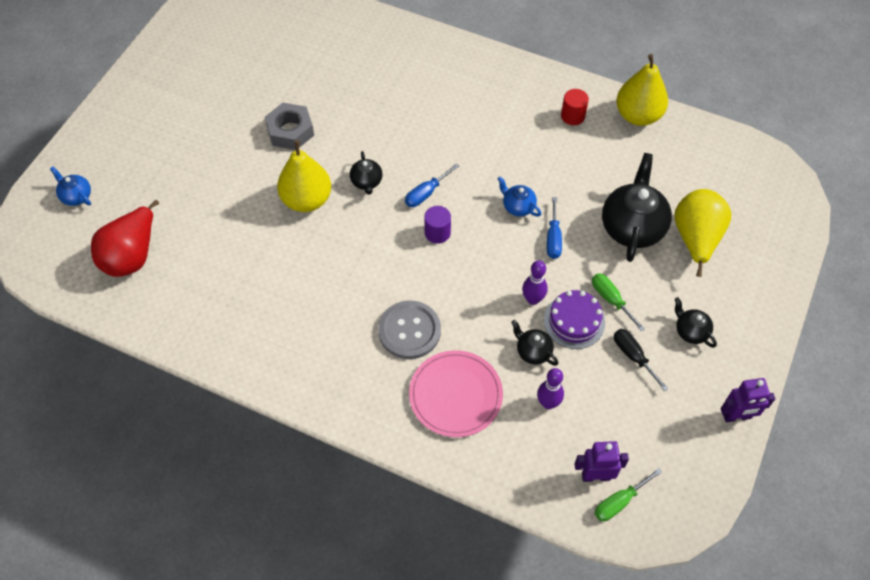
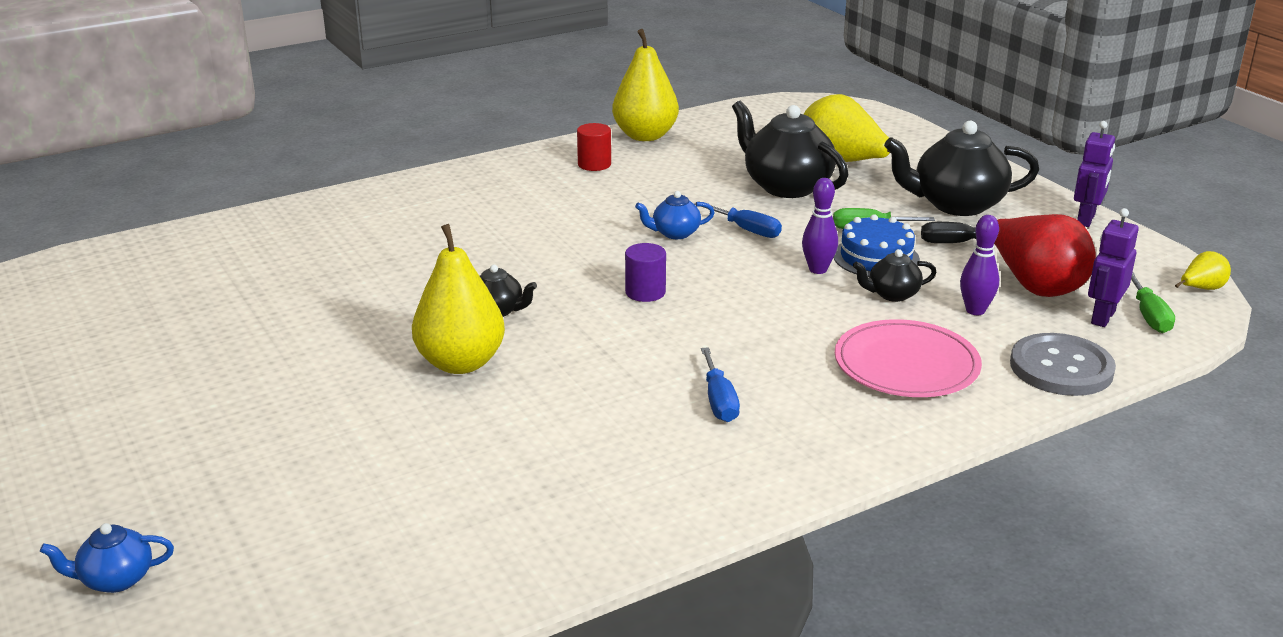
camera: 55 degrees left, 30 degrees down
red pear [91,200,159,277] -> red pear moved to [994,214,1096,297]
grey nut [265,103,314,150] -> none
grey button [378,301,441,359] -> grey button moved to [1010,333,1116,396]
blue screwdriver [405,163,459,207] -> blue screwdriver moved to [701,347,740,422]
purple cake [544,290,605,349] -> blue cake [834,214,920,277]
black teapot [675,297,717,348] -> black teapot [884,121,1039,216], size x2.01
none -> yellow pear [1175,251,1231,290]

